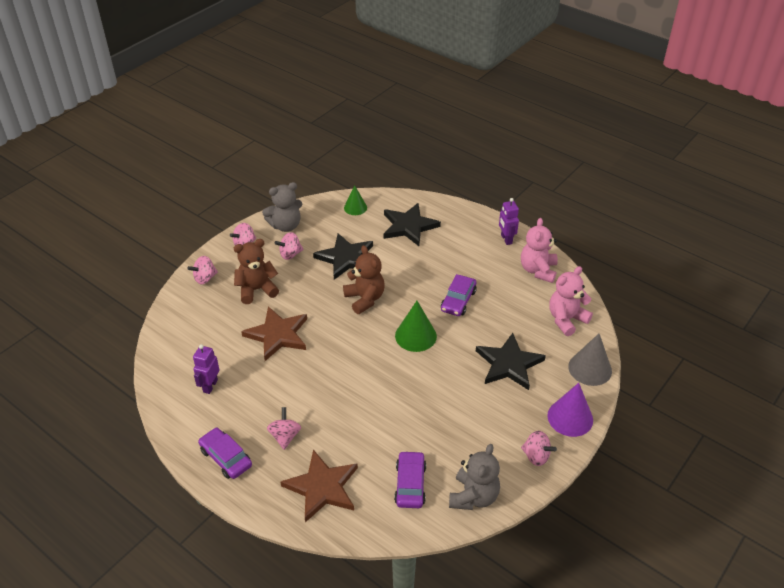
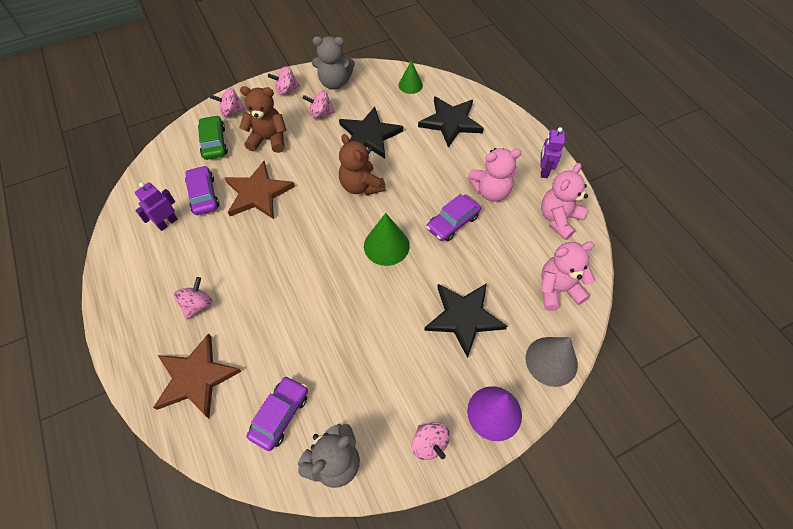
camera: 25 degrees right, 15 degrees up
purple car [198,428,252,479] -> purple car moved to [185,165,220,215]
brown teddy bear [343,245,385,314] -> brown teddy bear turned 150 degrees clockwise [339,134,386,195]
none -> green car [198,115,228,160]
none -> pink teddy bear [467,148,521,201]

